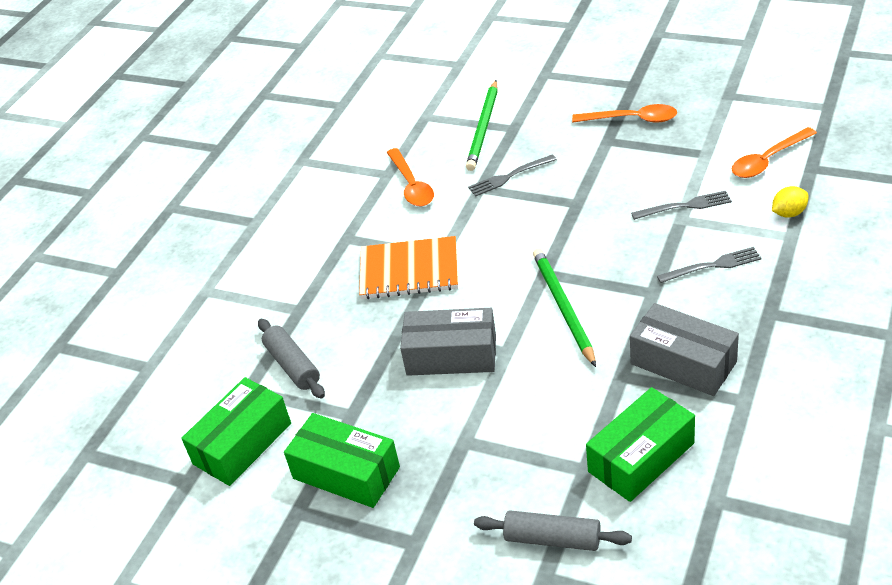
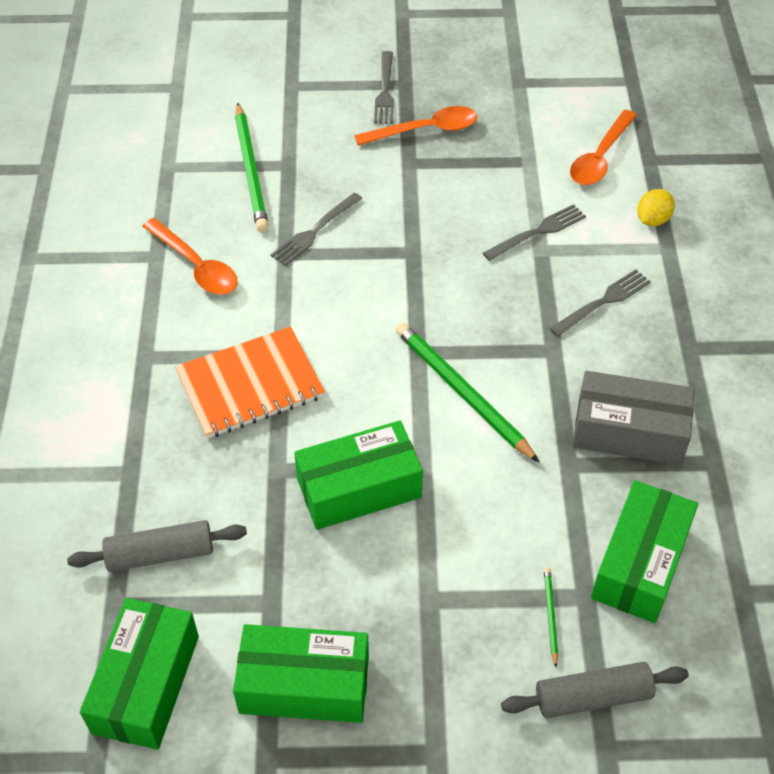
camera: 30 degrees left, 10 degrees up
grey rolling pin [258,319,325,398] -> grey rolling pin turned 45 degrees counterclockwise [67,520,247,572]
grey box [400,308,496,376] -> green box [294,420,423,530]
none -> grey fork [374,51,394,124]
none -> green pencil [544,567,558,667]

